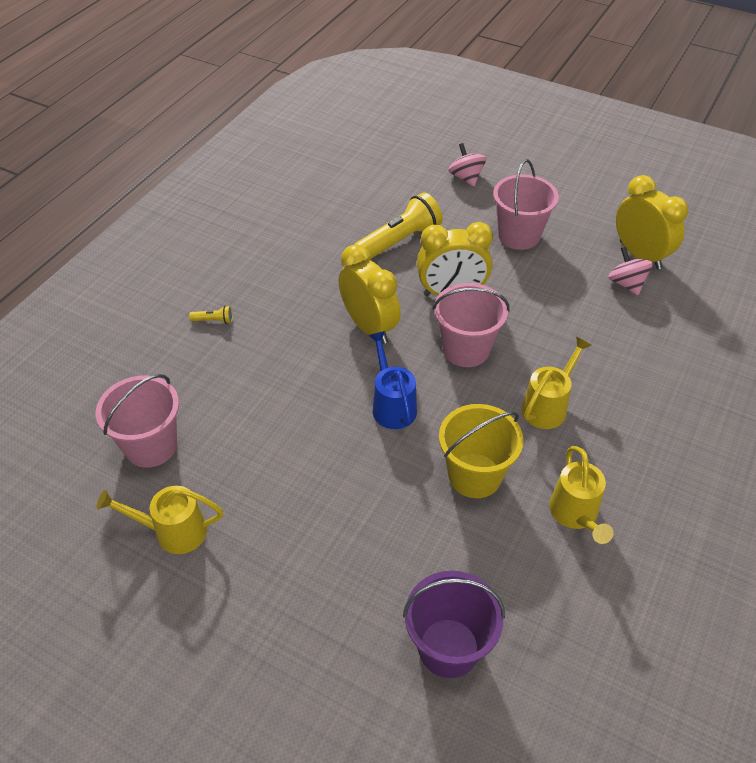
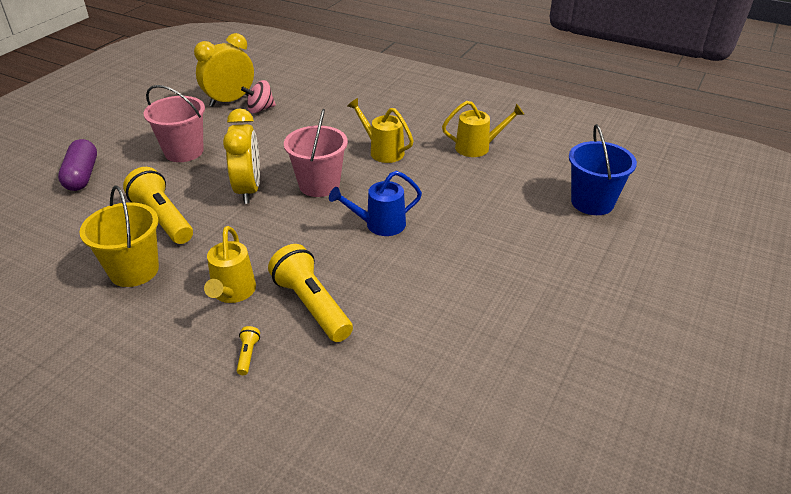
camera: 90 degrees left, 10 degrees down
pink bucket [96,374,179,468] -> none
yellow watering can [96,486,223,554] -> yellow watering can moved to [204,226,256,303]
yellow clock [339,244,401,344] -> none
purple bucket [403,571,505,678] -> blue bucket [569,124,637,215]
yellow bucket [439,404,523,498] -> yellow bucket moved to [79,185,159,287]
pink spinning top [448,143,486,187] -> purple capsule [58,139,97,191]
none -> yellow flashlight [268,244,353,342]

